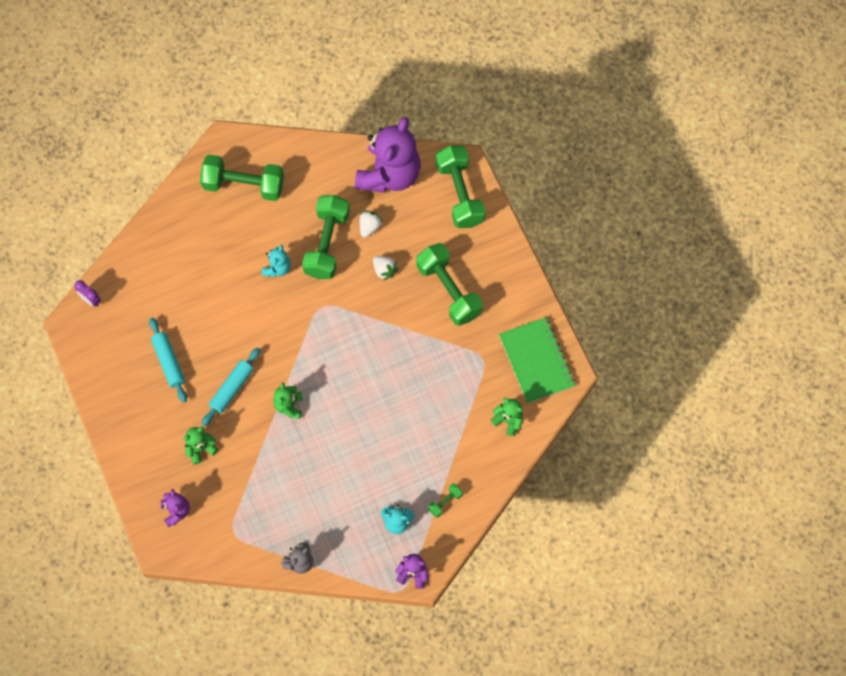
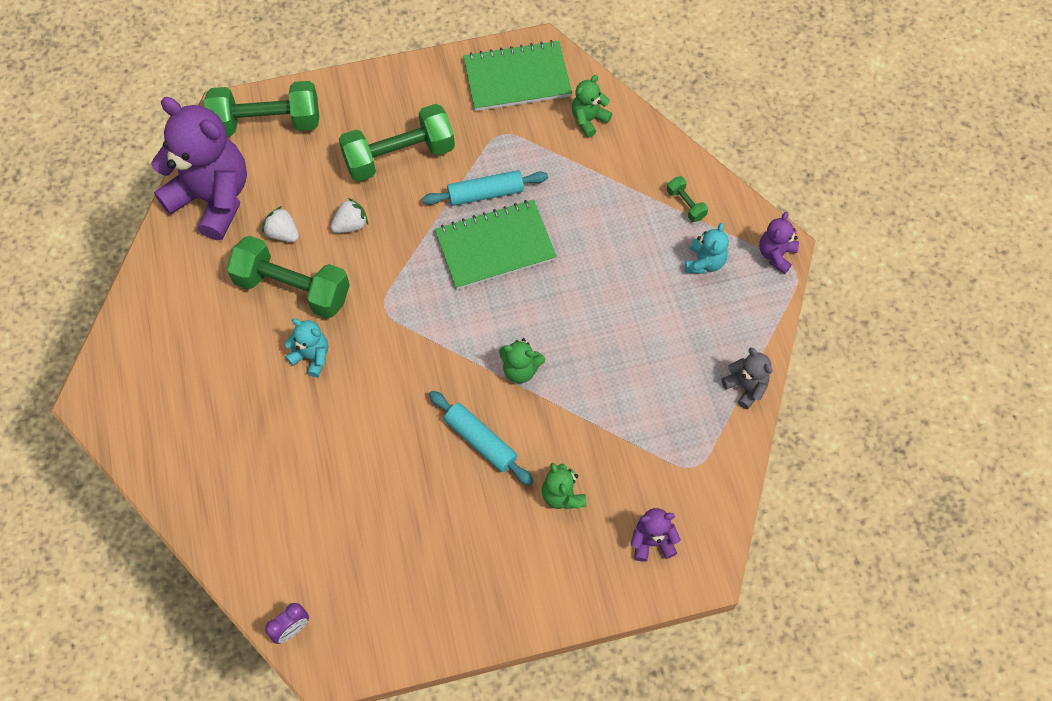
camera: 80 degrees left, 5 degrees down
turquoise rolling pin [149,317,187,403] -> turquoise rolling pin moved to [422,170,548,206]
green dumbbell [200,155,284,201] -> none
none -> green notebook [435,200,557,290]

